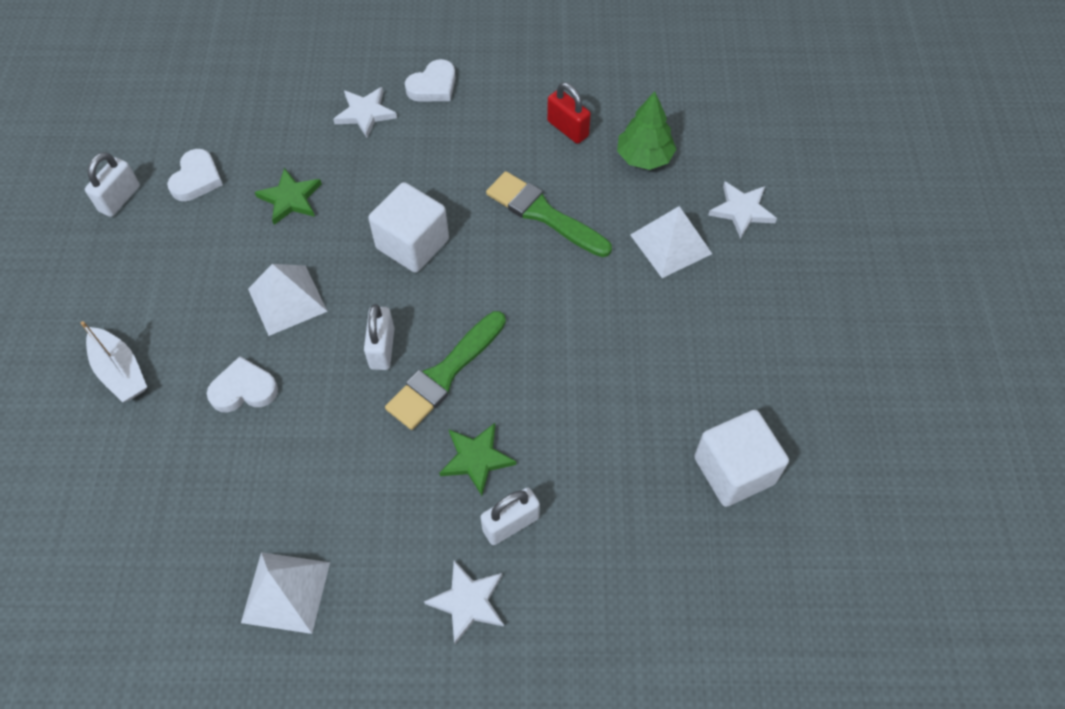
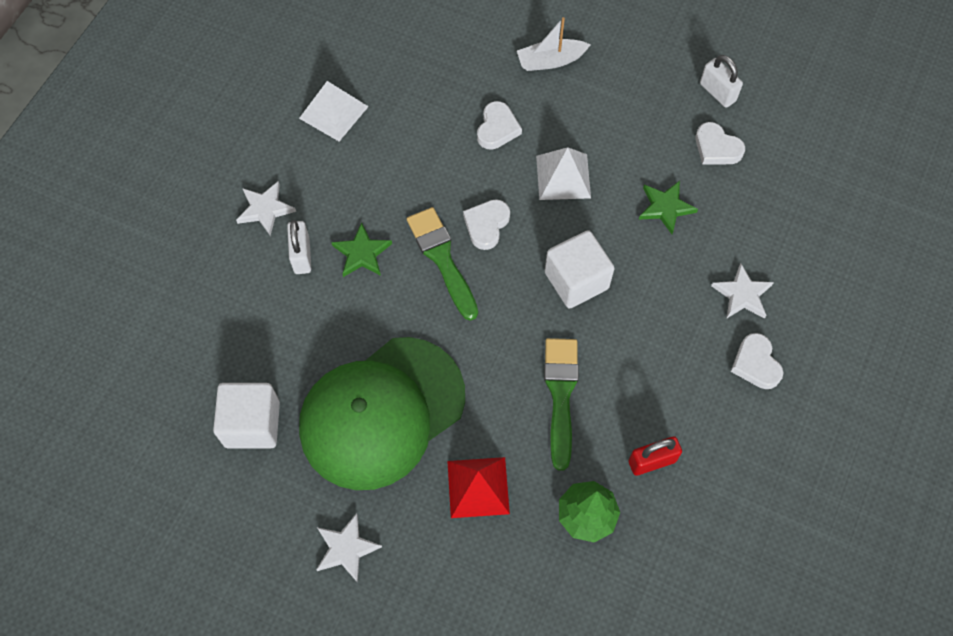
camera: 115 degrees right, 5 degrees up
white padlock [364,304,395,370] -> white heart [463,199,510,250]
green brush [486,171,612,257] -> green brush turned 60 degrees counterclockwise [544,338,579,471]
white pyramid [630,206,712,278] -> red pyramid [447,457,510,518]
white star [708,181,777,239] -> white star moved to [316,513,382,583]
none -> green cap [299,337,465,490]

